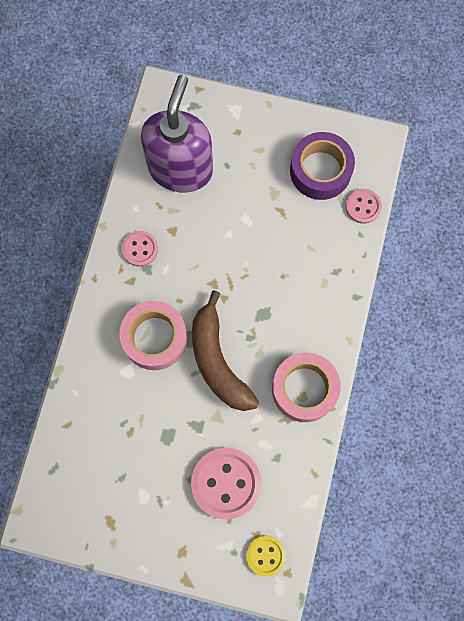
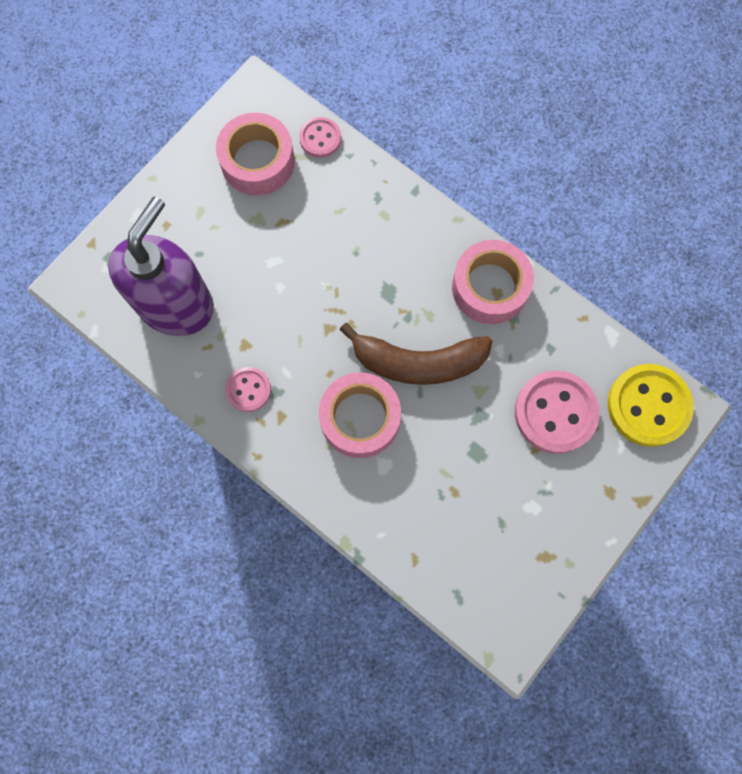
camera: 65 degrees left, 0 degrees up
purple soap dispenser [141,75,213,192] -> purple soap dispenser turned 75 degrees clockwise [108,197,214,336]
yellow button [246,536,286,577] -> yellow button [608,364,694,447], size x1.82
purple tape [290,132,355,200] -> pink tape [216,113,295,195]

